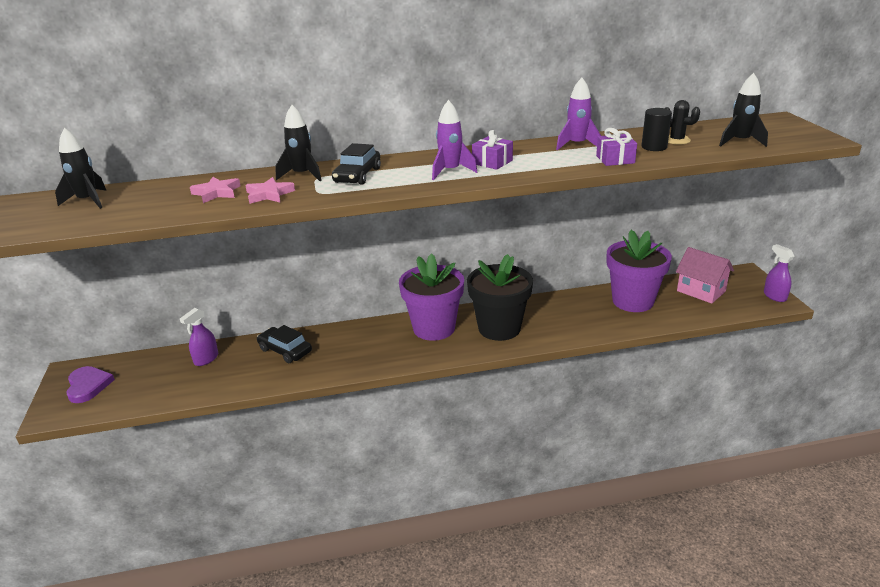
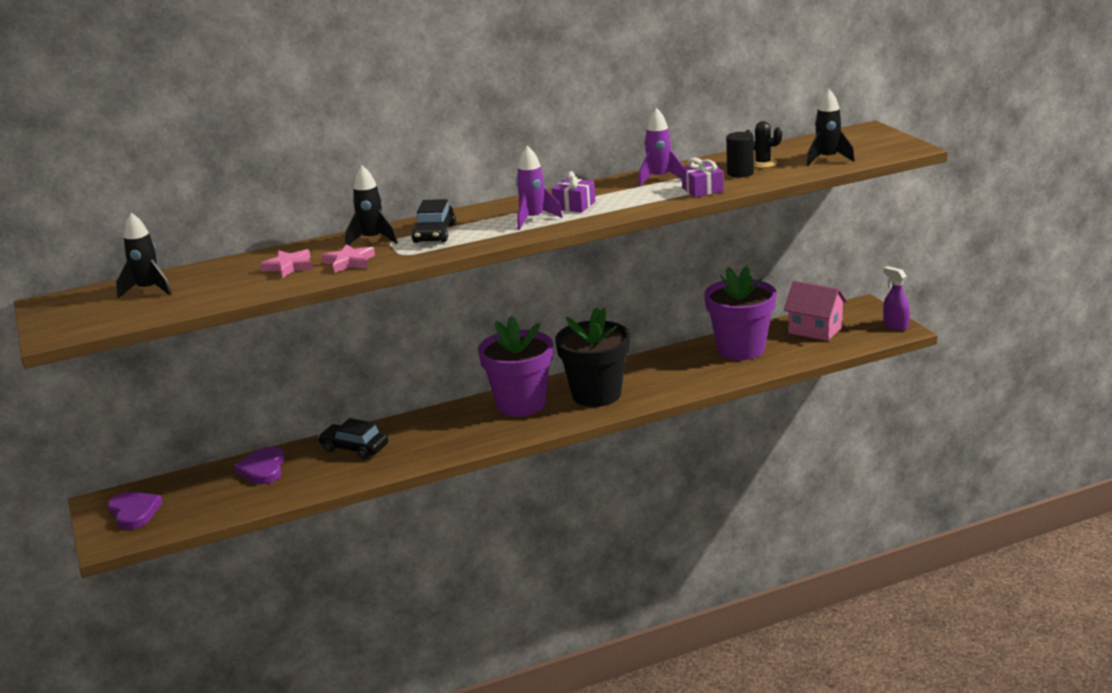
camera: 10 degrees left, 5 degrees down
purple spray bottle [180,308,218,366] -> purple heart [234,447,285,484]

